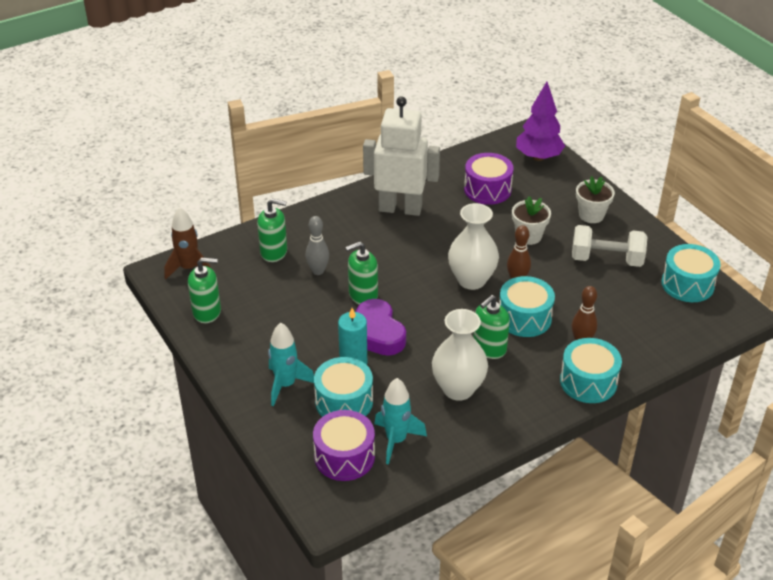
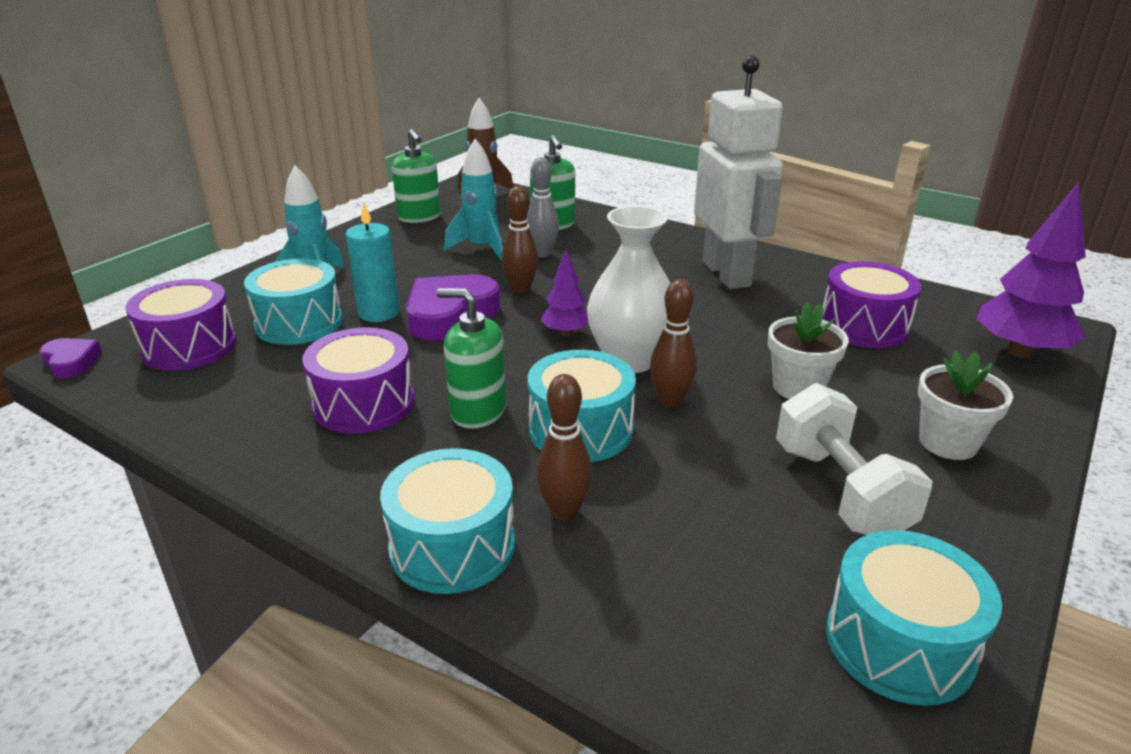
camera: 65 degrees right, 10 degrees down
green soap dispenser [345,241,378,305] -> brown bowling pin [502,186,539,294]
turquoise rocket [374,378,427,465] -> turquoise rocket moved to [444,139,503,261]
white vase [432,309,488,401] -> purple drum [303,327,414,434]
none -> purple heart [40,338,102,378]
none -> purple tree [541,249,588,336]

